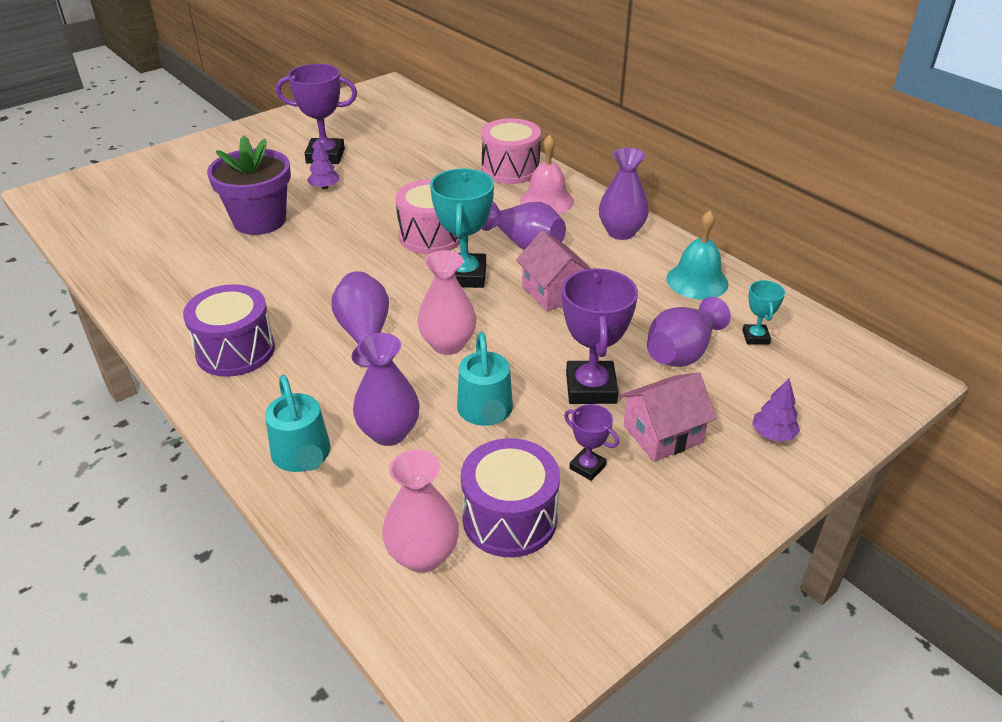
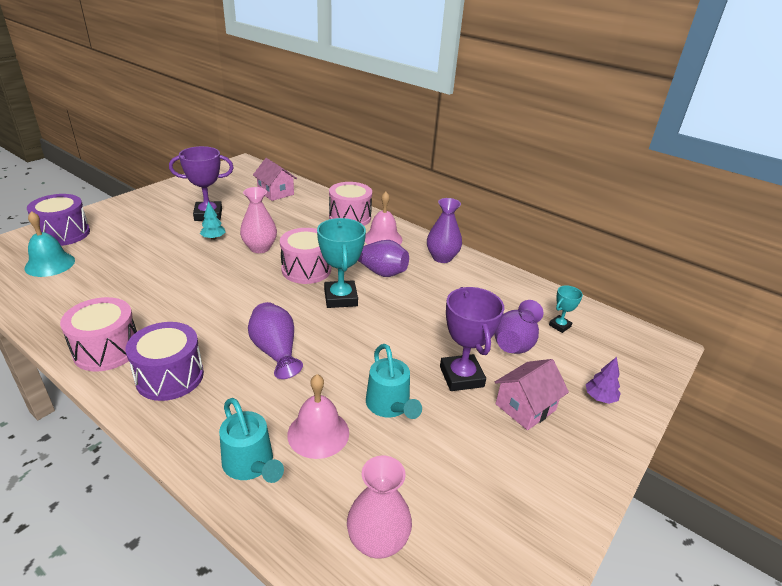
camera: 15 degrees left, 5 degrees down
purple flower pot [207,135,291,235] -> none
purple tree [307,139,339,189] -> turquoise tree [200,201,225,240]
purple vase [353,333,420,446] -> pink bell [287,374,349,459]
pink vase [417,250,477,355] -> pink vase moved to [240,187,277,253]
purple drum [461,438,560,557] -> purple drum moved to [27,194,90,246]
pink house [516,230,591,311] -> pink house moved to [253,158,297,201]
purple trophy [564,404,619,481] -> none
turquoise bell [666,210,728,300] -> turquoise bell moved to [24,211,75,277]
turquoise trophy [743,280,785,344] -> turquoise trophy turned 60 degrees clockwise [549,285,583,333]
none -> pink drum [60,297,137,372]

